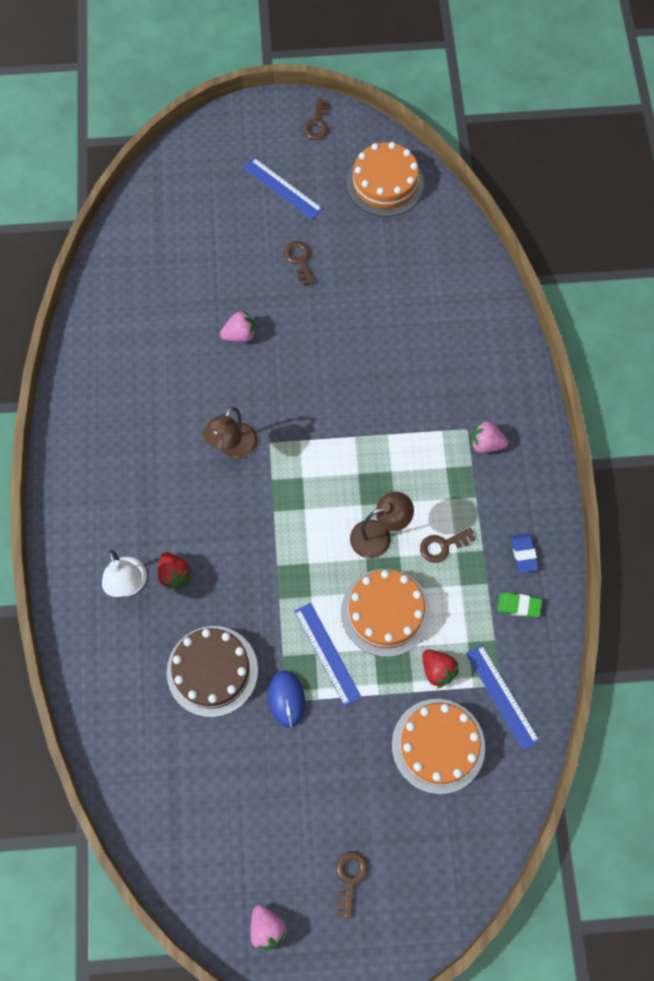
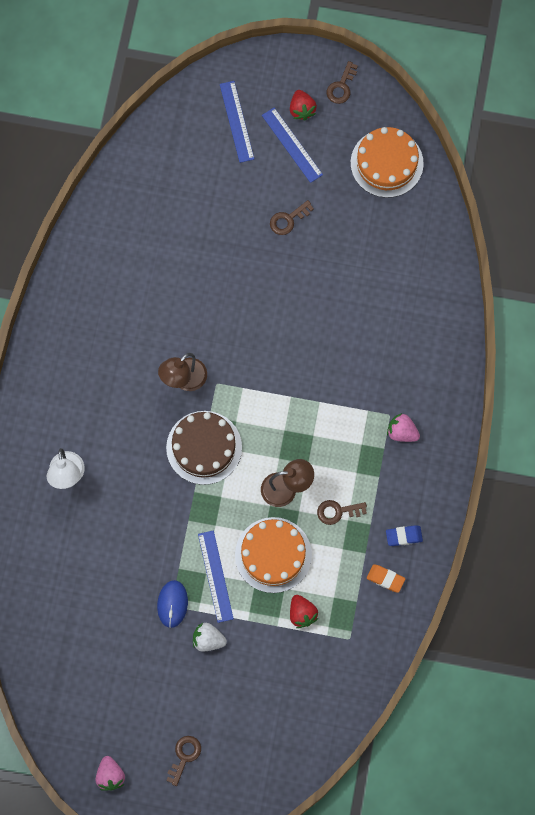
camera: 15 degrees right, 5 degrees up
red strawberry [158,552,192,589] -> red strawberry moved to [290,90,317,120]
brown cake [167,626,258,717] -> brown cake moved to [166,411,242,485]
pink strawberry [220,310,256,342] -> none
brown key [284,241,315,286] -> brown key turned 120 degrees counterclockwise [270,200,314,235]
orange cake [392,699,485,794] -> none
blue ruler [465,644,540,751] -> blue ruler moved to [220,81,254,163]
green eraser [497,592,542,618] -> orange eraser [367,564,405,593]
blue eraser [511,533,539,573] -> blue eraser turned 75 degrees clockwise [386,525,423,546]
none -> white strawberry [193,623,227,652]

